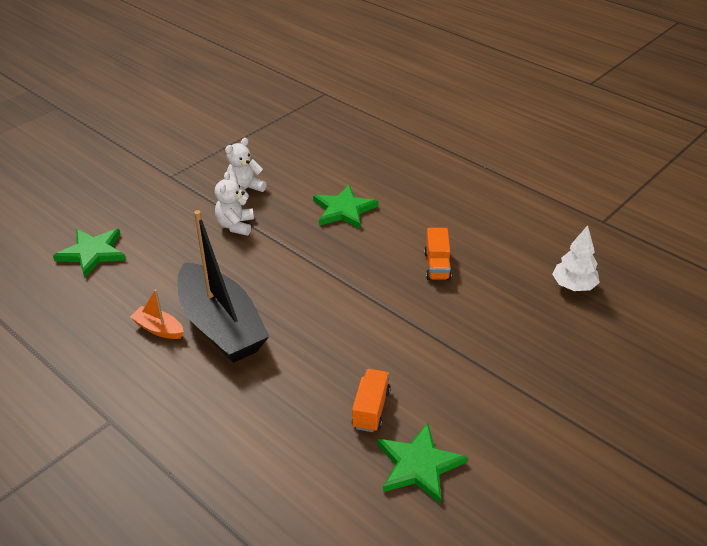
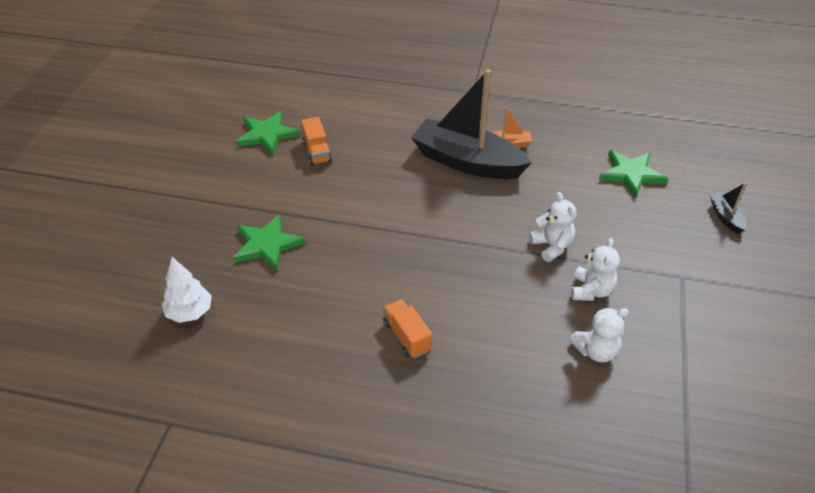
camera: 150 degrees right, 5 degrees up
green star [313,185,378,229] -> green star moved to [233,214,305,271]
orange truck [424,228,452,280] -> orange truck moved to [383,299,432,359]
none -> white teddy bear [569,308,629,362]
none -> black boat [710,183,746,234]

